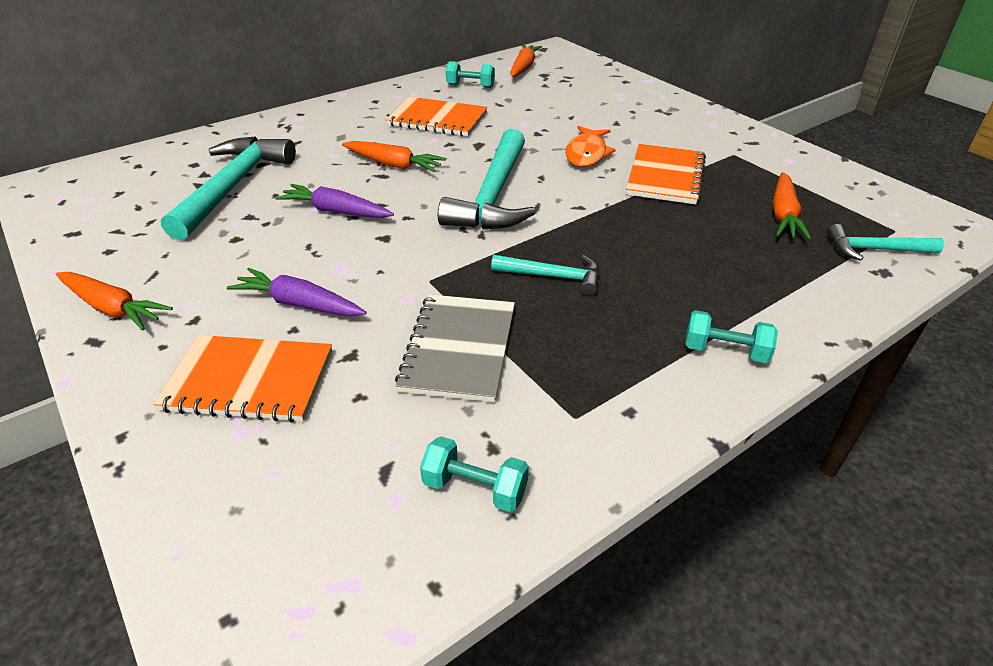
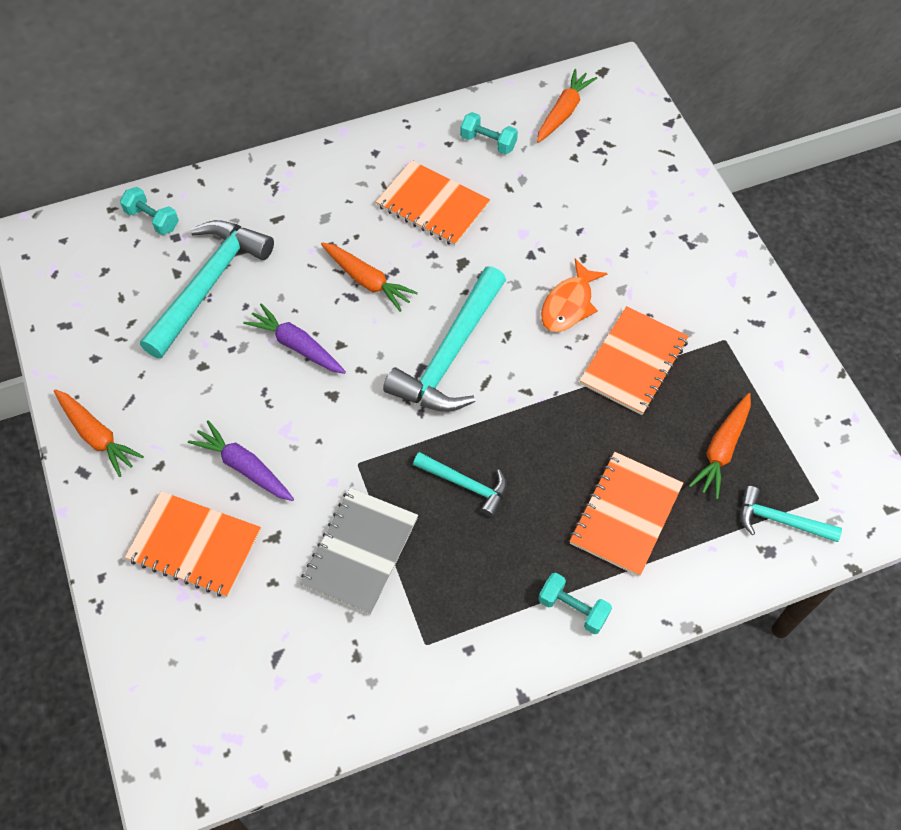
camera: 15 degrees right, 20 degrees up
turquoise dumbbell [420,436,529,512] -> turquoise dumbbell moved to [120,187,179,235]
none -> orange notebook [570,452,683,576]

